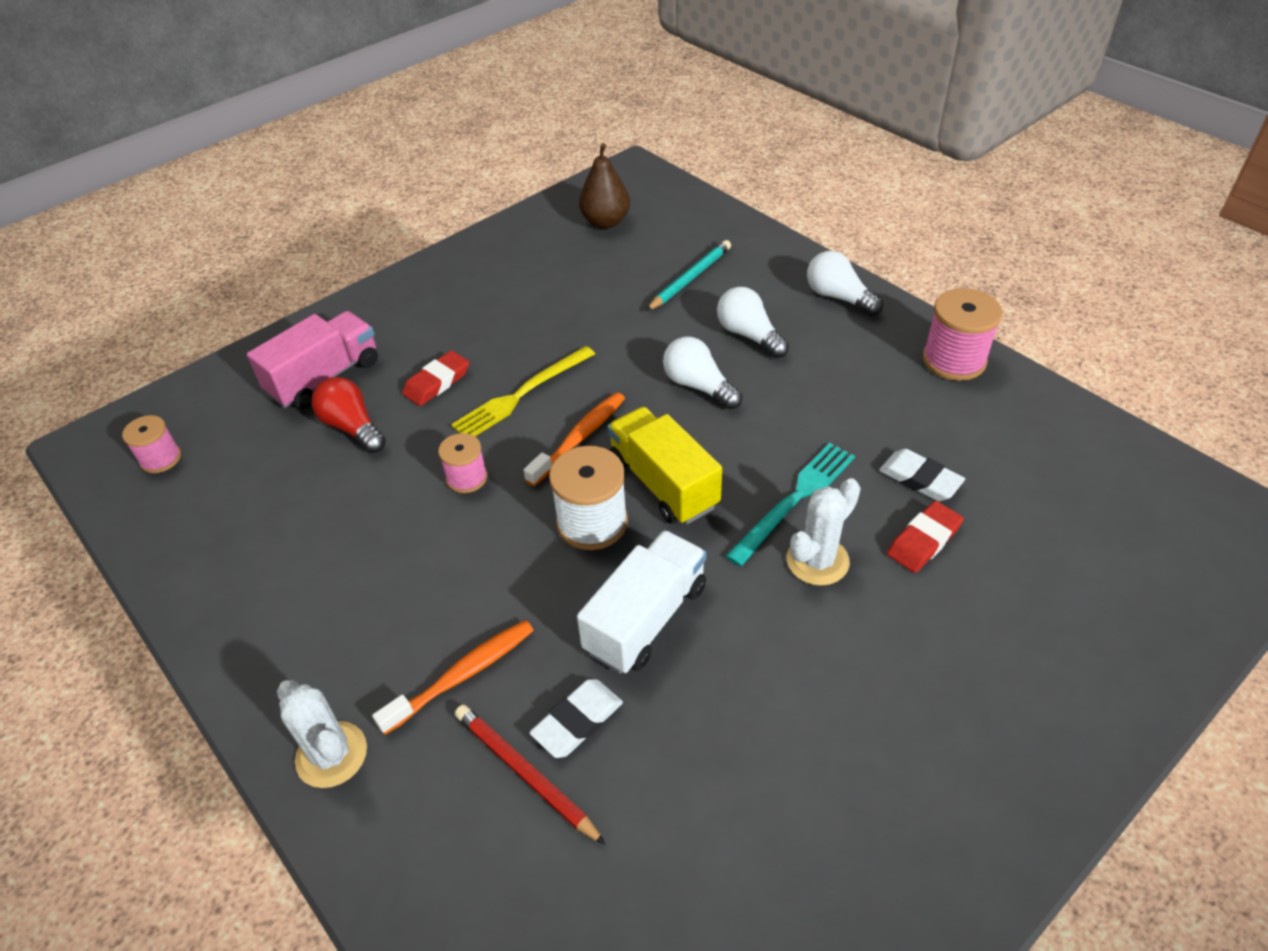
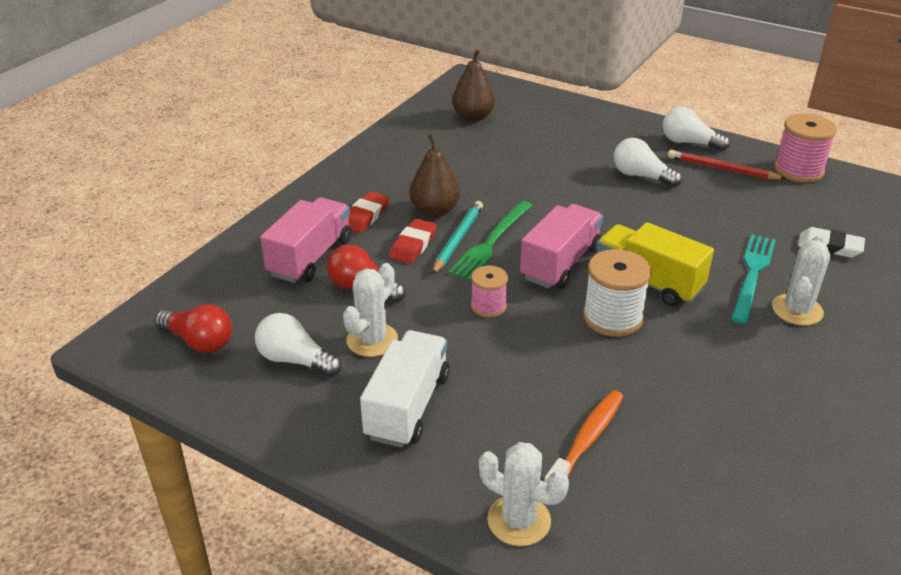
camera: 20 degrees left, 10 degrees down
pink spool [122,415,181,473] -> red light bulb [154,304,232,353]
yellow fork [451,346,595,436] -> green fork [449,201,532,281]
red pencil [455,704,606,845] -> red pencil moved to [668,150,786,180]
orange toothbrush [524,392,625,486] -> pink truck [520,204,603,289]
white eraser [530,679,623,758] -> none
white truck [577,530,707,674] -> white truck moved to [360,330,449,448]
turquoise pencil [646,240,731,311] -> turquoise pencil moved to [432,201,483,275]
white light bulb [663,337,743,409] -> white light bulb moved to [255,313,342,377]
red eraser [887,501,964,573] -> red eraser moved to [348,191,390,233]
none -> white cactus [343,263,398,357]
none -> brown pear [410,134,460,217]

